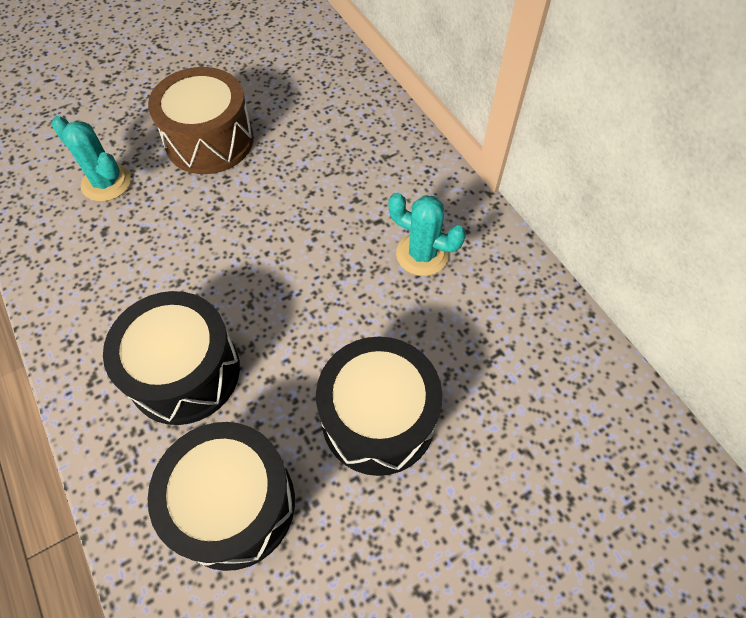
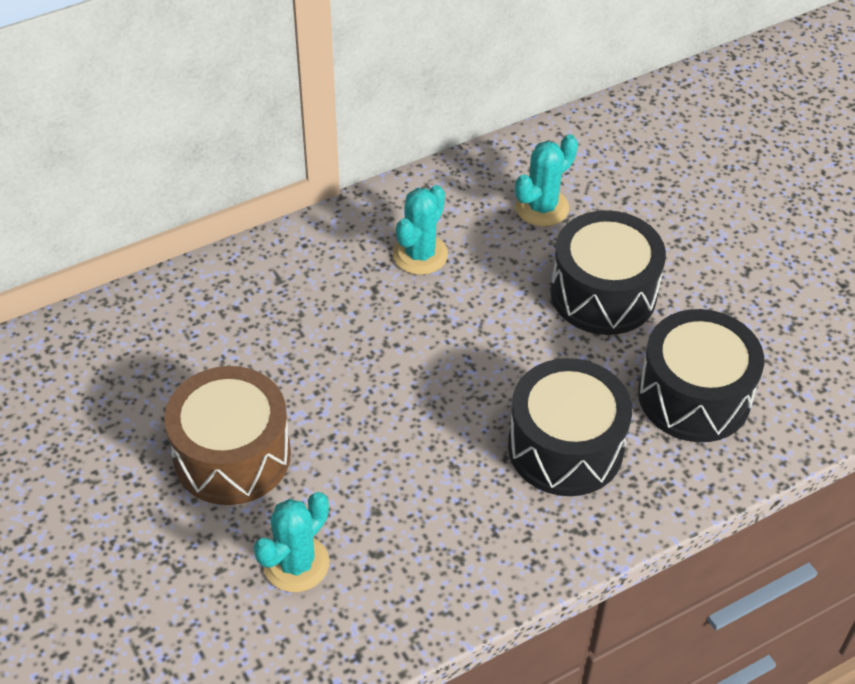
camera: 90 degrees left, 10 degrees down
none -> turquoise cactus [515,134,578,227]

